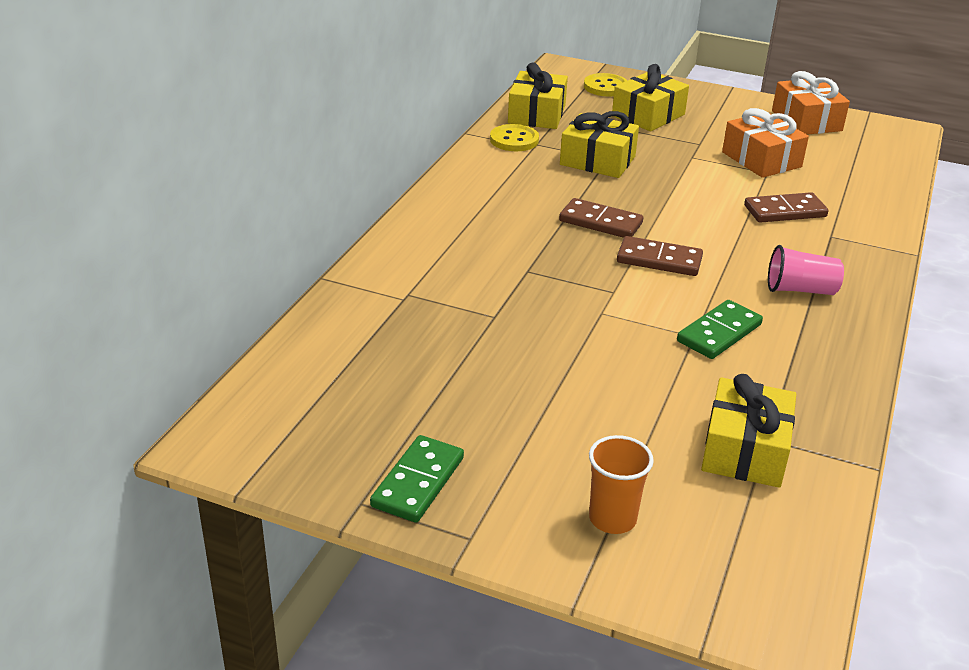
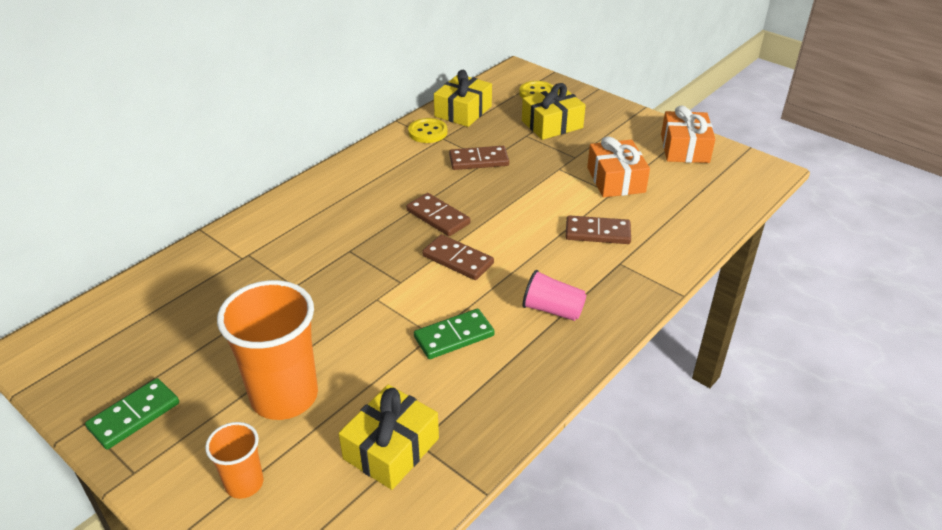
camera: 20 degrees right, 5 degrees up
yellow gift [560,111,639,178] -> brown domino [449,146,509,170]
none -> orange cup [217,280,318,420]

